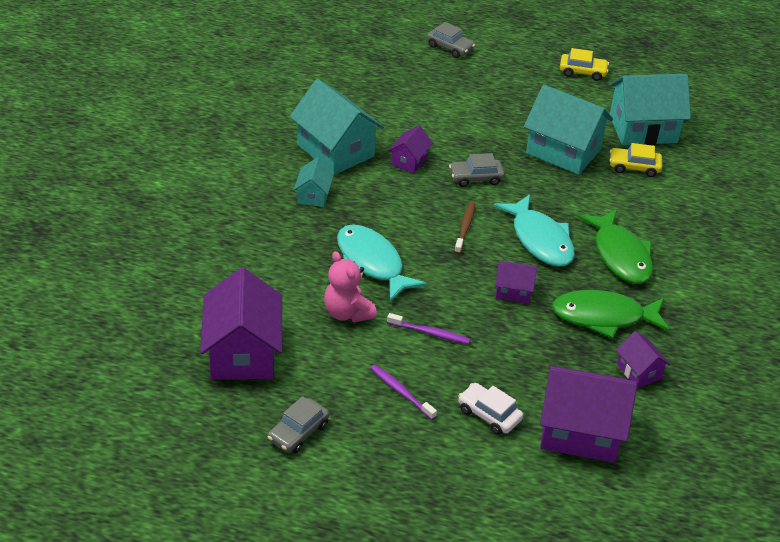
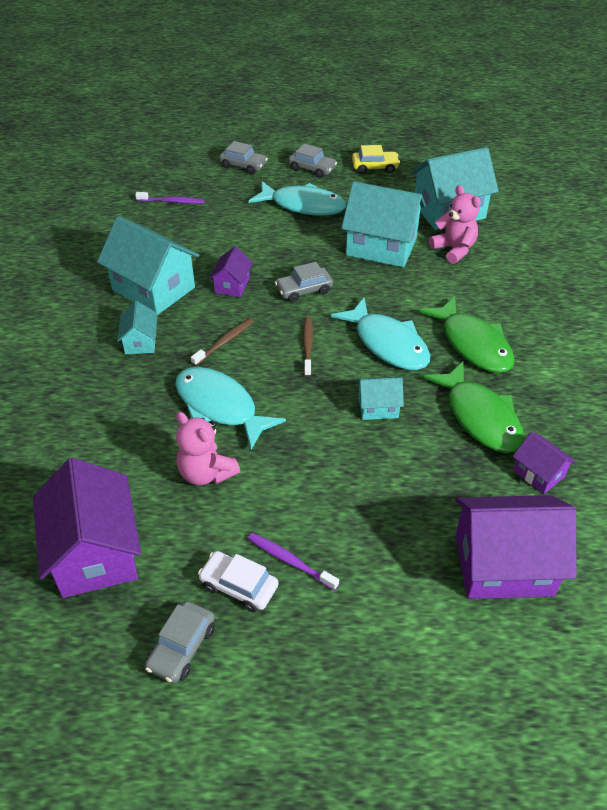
camera: 10 degrees left, 5 degrees up
purple toothbrush [387,313,470,344] -> purple toothbrush moved to [135,192,205,204]
white car [458,383,523,435] -> white car moved to [198,551,279,612]
purple house [495,260,537,303] -> turquoise house [357,377,404,420]
green fish [552,290,670,339] -> green fish turned 105 degrees counterclockwise [423,361,524,453]
yellow car [610,143,662,177] -> pink teddy bear [429,185,481,264]
none -> brown toothbrush [191,318,254,366]
none -> turquoise fish [248,181,346,216]
none -> grey car [288,144,337,178]

